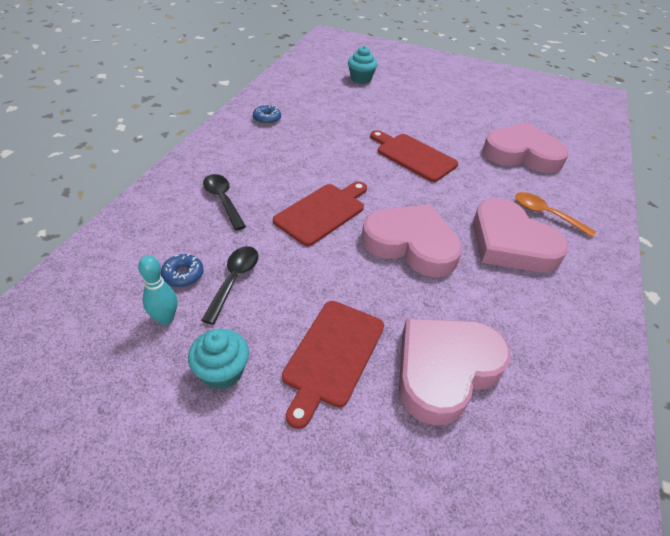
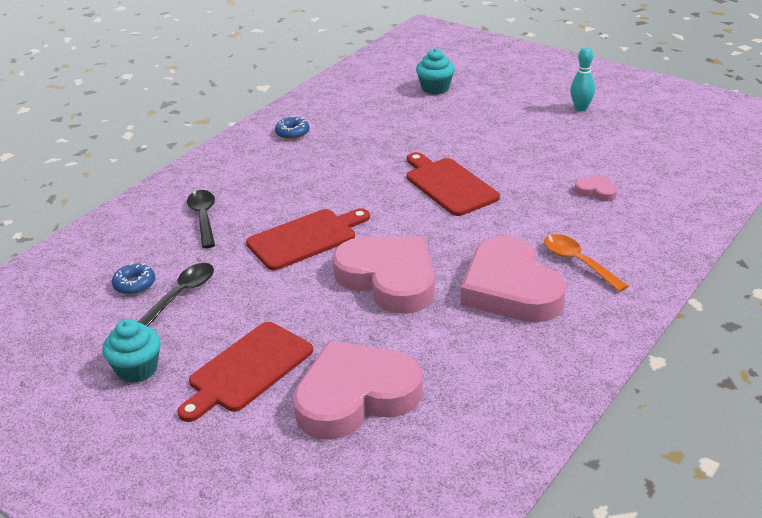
camera: 20 degrees right, 10 degrees down
turquoise bowling pin [138,255,177,325] -> turquoise bowling pin moved to [570,47,595,111]
pink heart [483,122,569,173] -> pink heart [575,175,617,201], size x0.41

